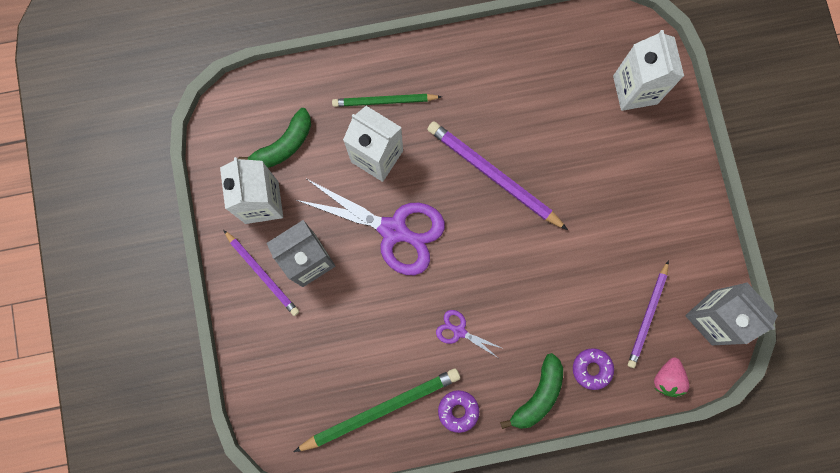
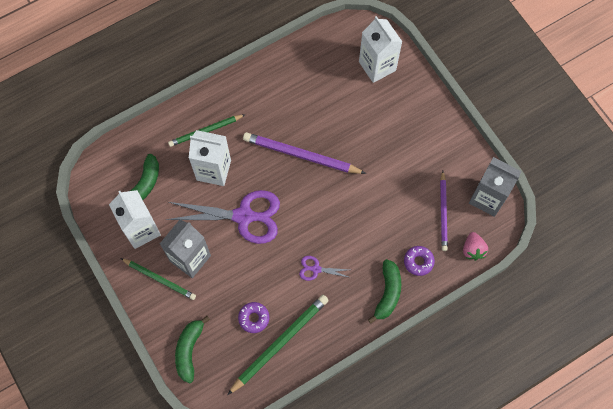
camera: 20 degrees left, 10 degrees down
purple pencil [223,230,299,316] -> green pencil [120,258,196,300]
purple donut [438,390,479,433] -> purple donut moved to [238,302,269,333]
none -> green banana [175,316,210,383]

